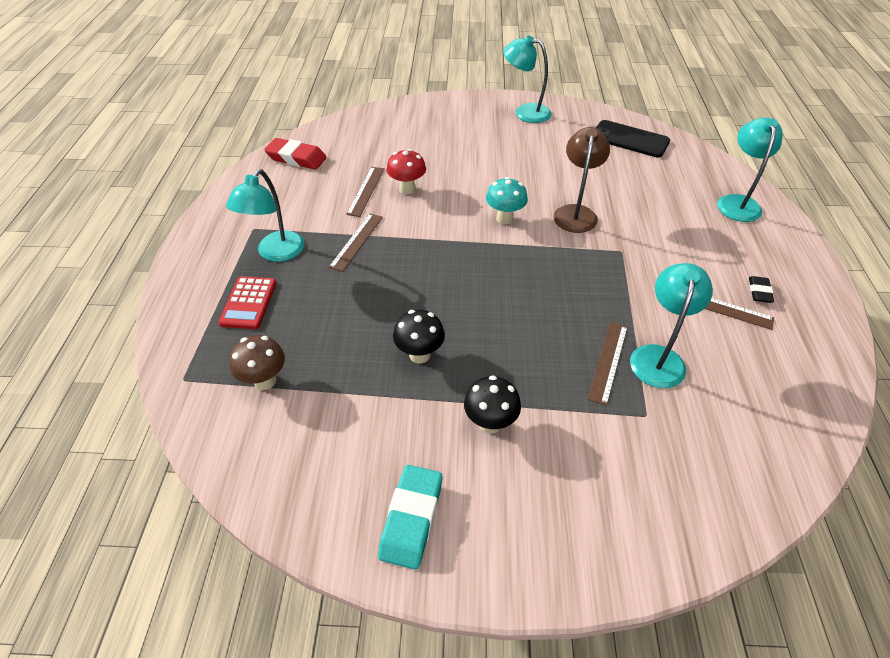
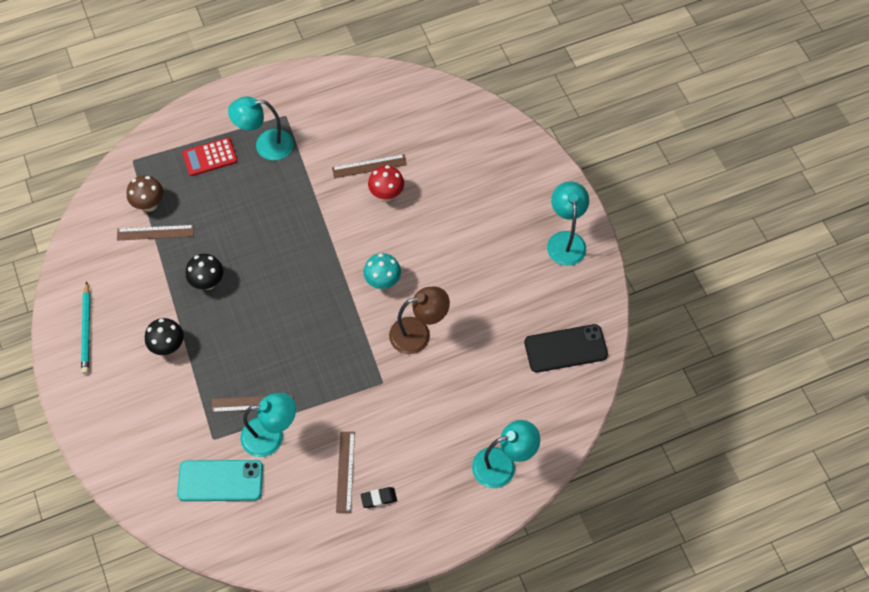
camera: 65 degrees right, 15 degrees up
red eraser [264,138,326,170] -> none
brown ruler [329,213,383,272] -> brown ruler moved to [117,225,194,240]
turquoise eraser [378,465,442,570] -> turquoise pencil [81,282,90,374]
black phone [596,120,670,158] -> black phone turned 75 degrees clockwise [524,324,608,373]
none -> turquoise phone [177,460,263,501]

